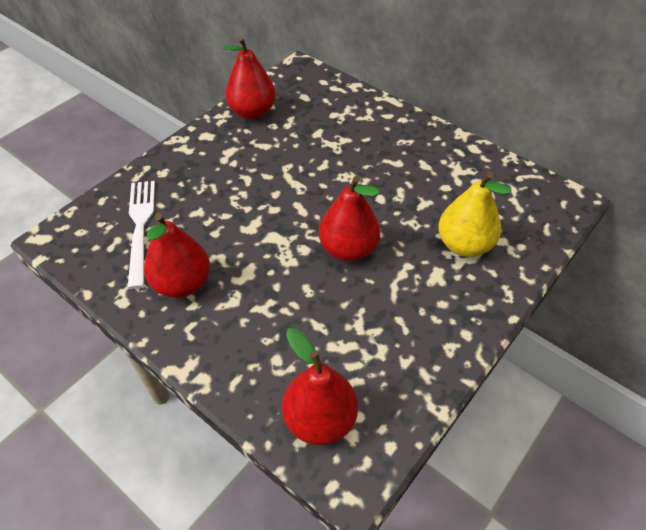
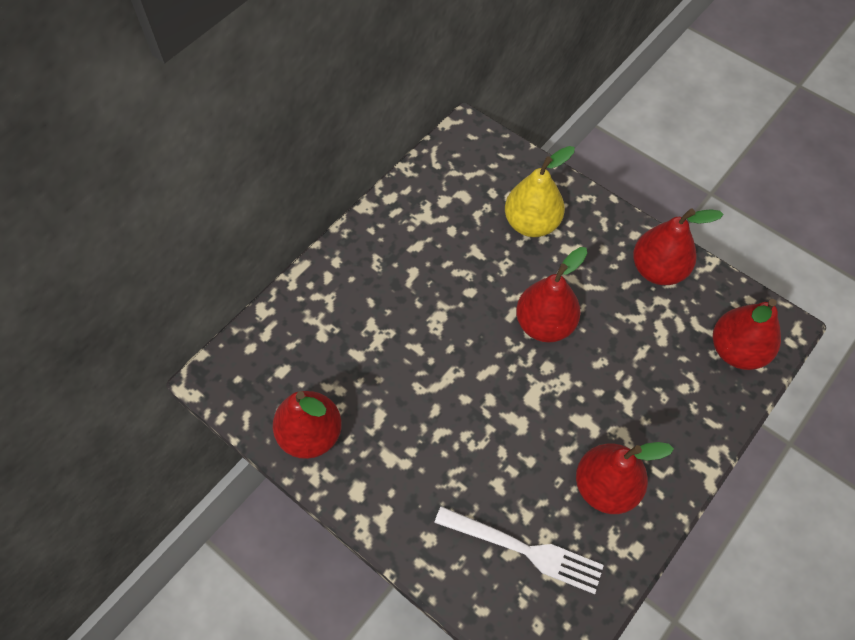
camera: 90 degrees left, 10 degrees up
white fork [128,181,155,289] -> white fork turned 150 degrees counterclockwise [434,506,604,594]
none -> red pear [633,208,724,285]

